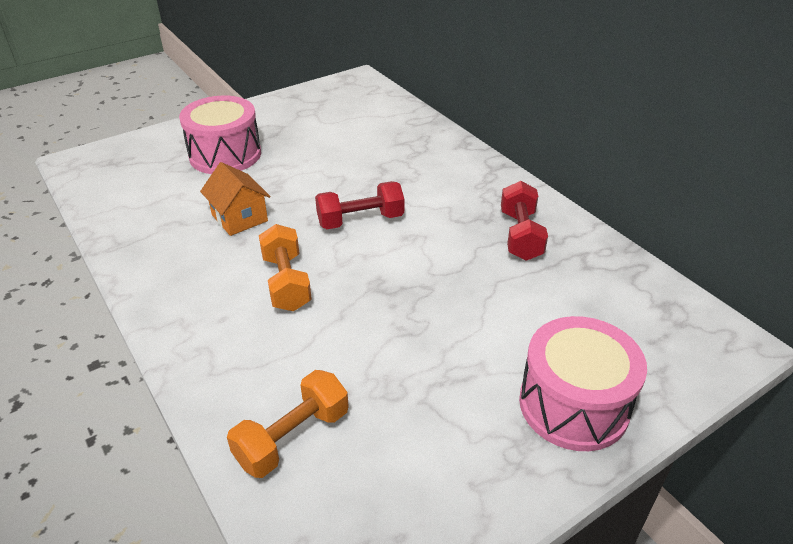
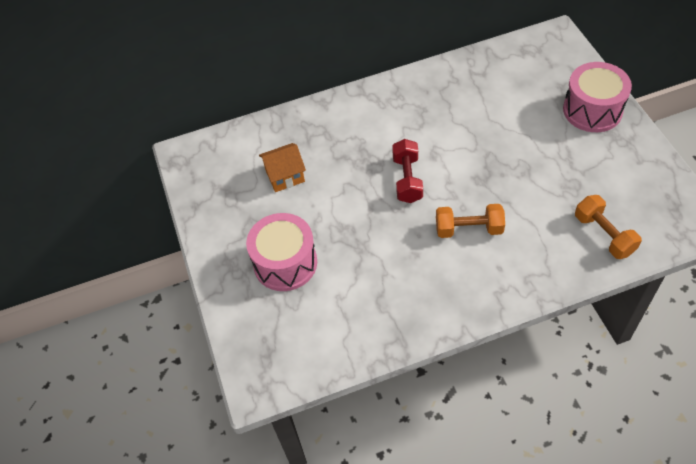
camera: 70 degrees left, 15 degrees up
orange house [200,162,271,236] -> orange house moved to [259,143,306,192]
red dumbbell [501,181,548,261] -> none

